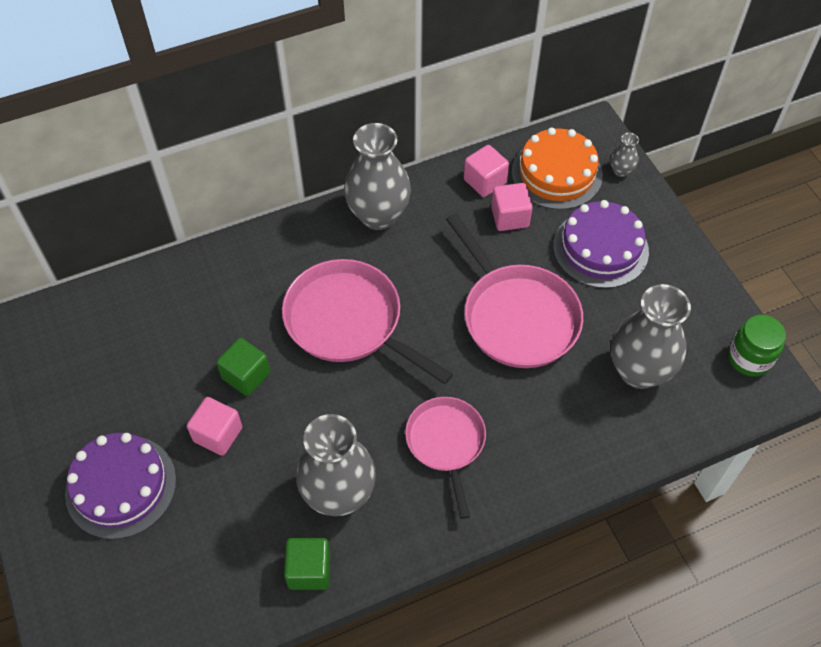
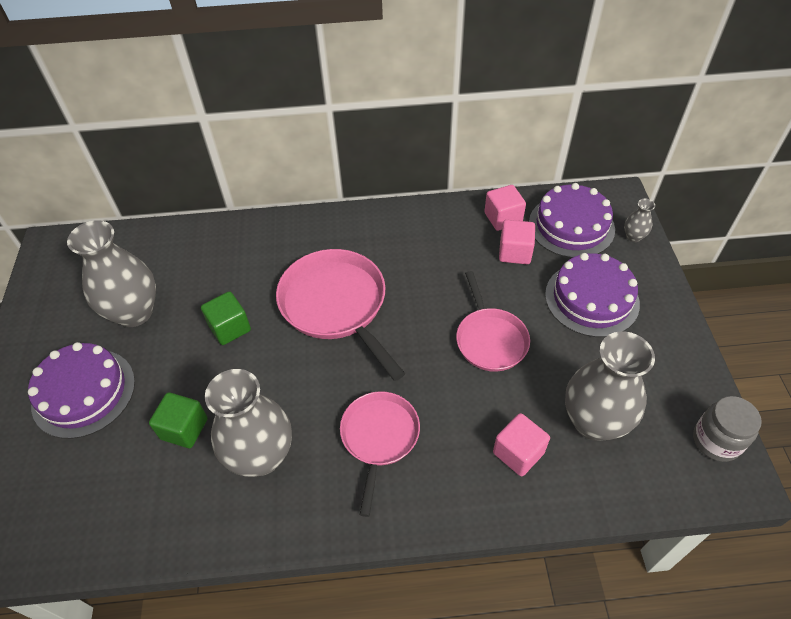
camera: 20 degrees right, 5 degrees down
pink cube [187,397,242,456] -> pink cube moved to [493,413,550,476]
green cube [284,538,331,590] -> green cube moved to [149,392,208,448]
grey vase [344,123,411,230] -> grey vase moved to [67,220,156,327]
pink pan [446,213,583,368] -> pink pan [456,271,530,372], size x0.64
orange cake [512,127,603,210] -> purple cake [529,183,615,258]
green jar [728,315,786,376] -> grey jar [693,396,762,462]

